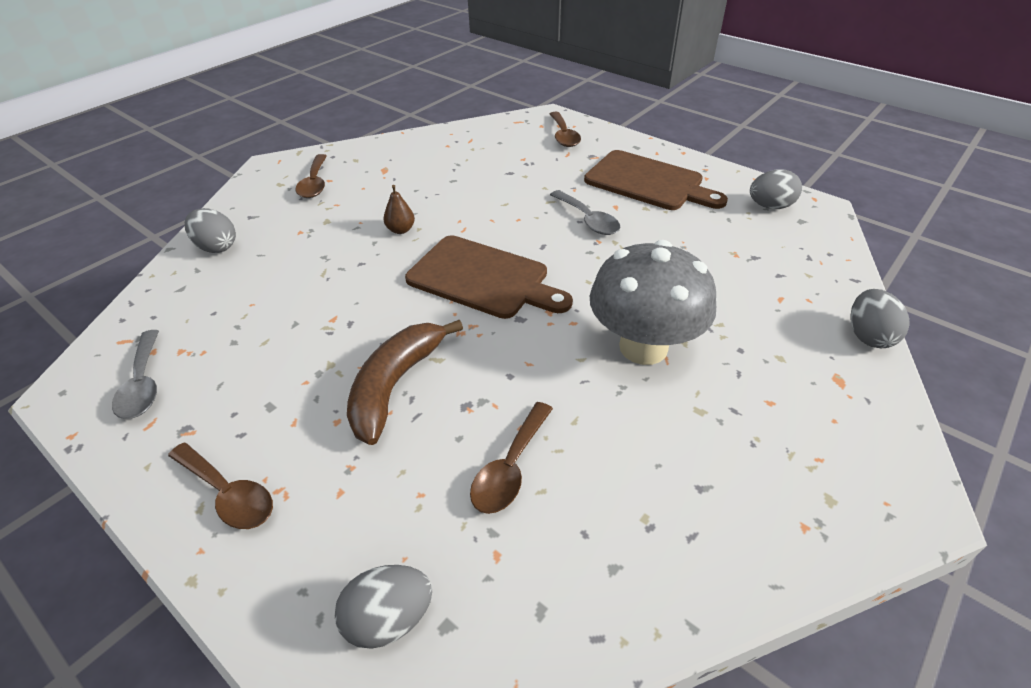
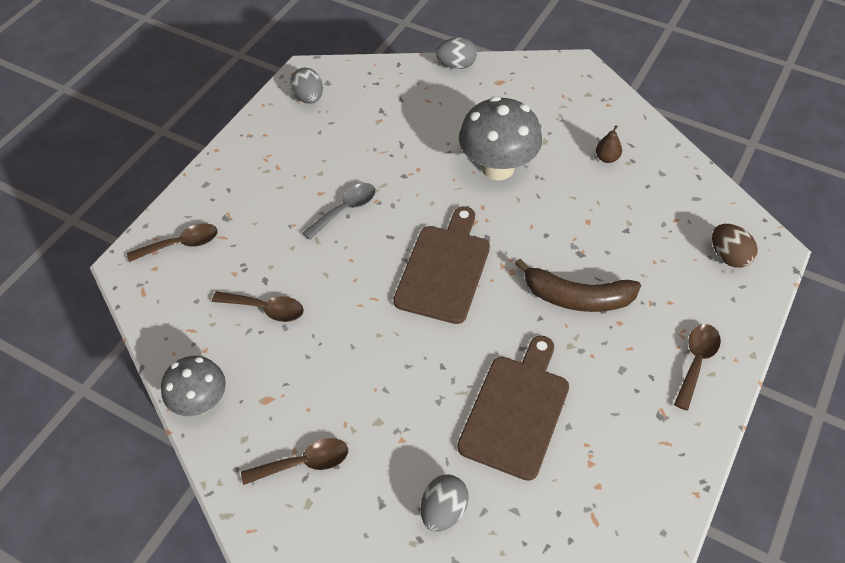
camera: 100 degrees left, 10 degrees up
grey spoon [112,330,159,419] -> none
grey egg [335,565,432,649] -> brown egg [712,224,758,268]
brown pear [383,185,415,234] -> brown pear moved to [596,125,622,163]
brown spoon [470,402,553,514] -> brown spoon moved to [212,291,304,322]
brown cutting board [584,150,728,210] -> brown cutting board moved to [457,336,569,481]
none -> grey mushroom [161,356,226,416]

